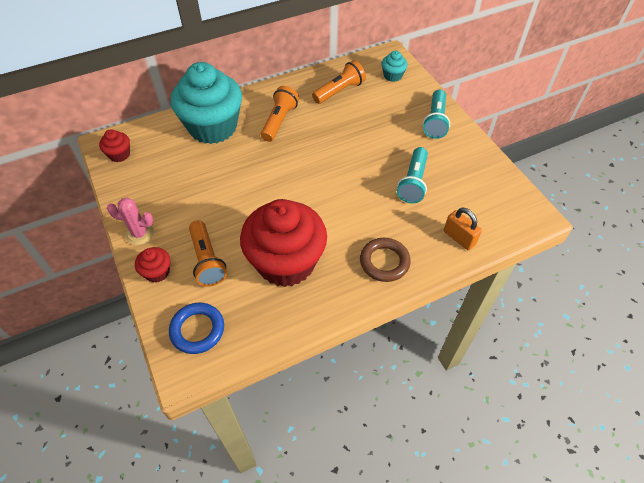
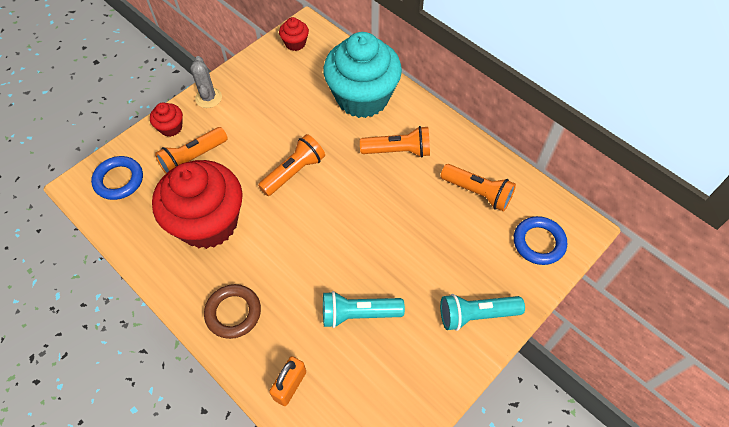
camera: 70 degrees right, 5 degrees up
pink cactus [107,198,154,245] -> grey cactus [190,56,222,108]
turquoise cupcake [381,51,408,82] -> blue ring [514,216,567,265]
none -> orange flashlight [258,134,325,196]

